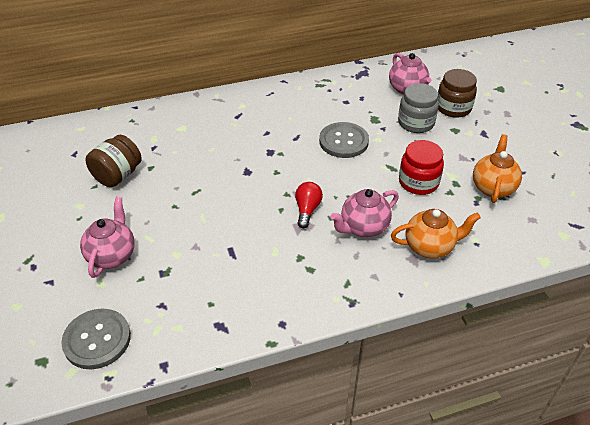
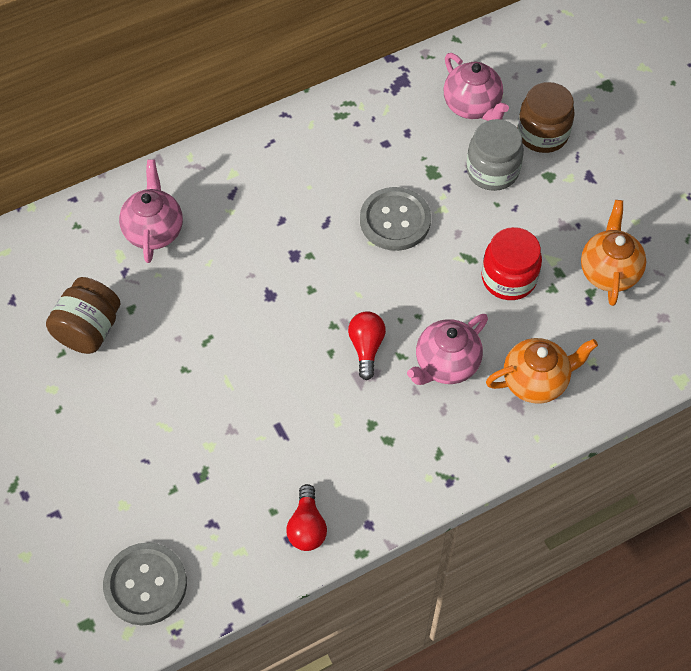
camera: 10 degrees left, 15 degrees up
pink teapot [80,197,135,278] -> pink teapot moved to [119,159,183,263]
none -> red light bulb [286,484,327,551]

